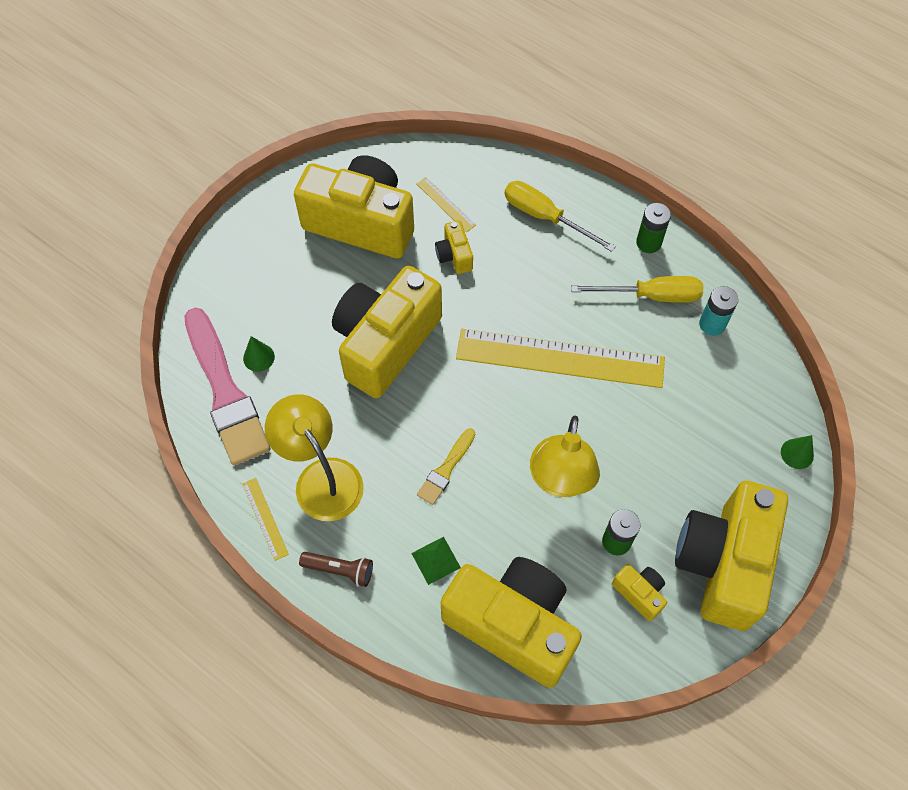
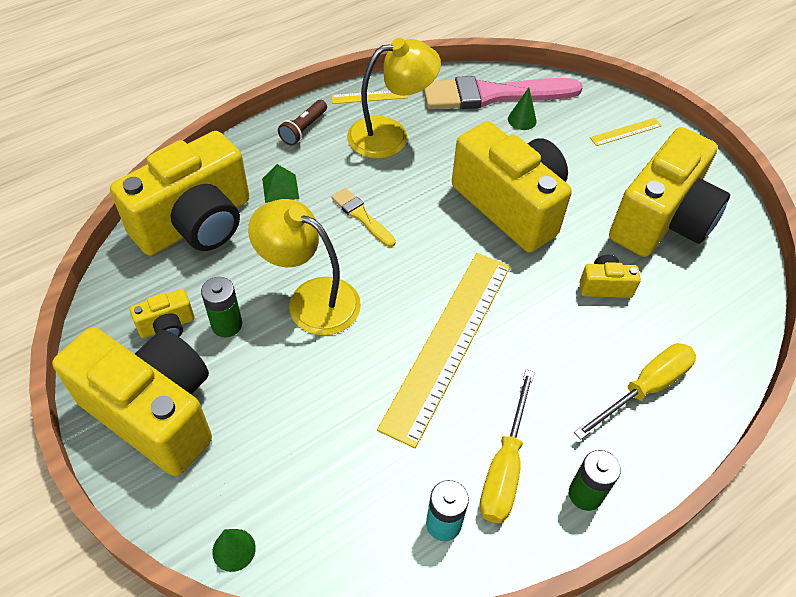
camera: 105 degrees right, 10 degrees down
yellow ruler [416,177,476,232] -> yellow ruler moved to [590,118,662,146]

